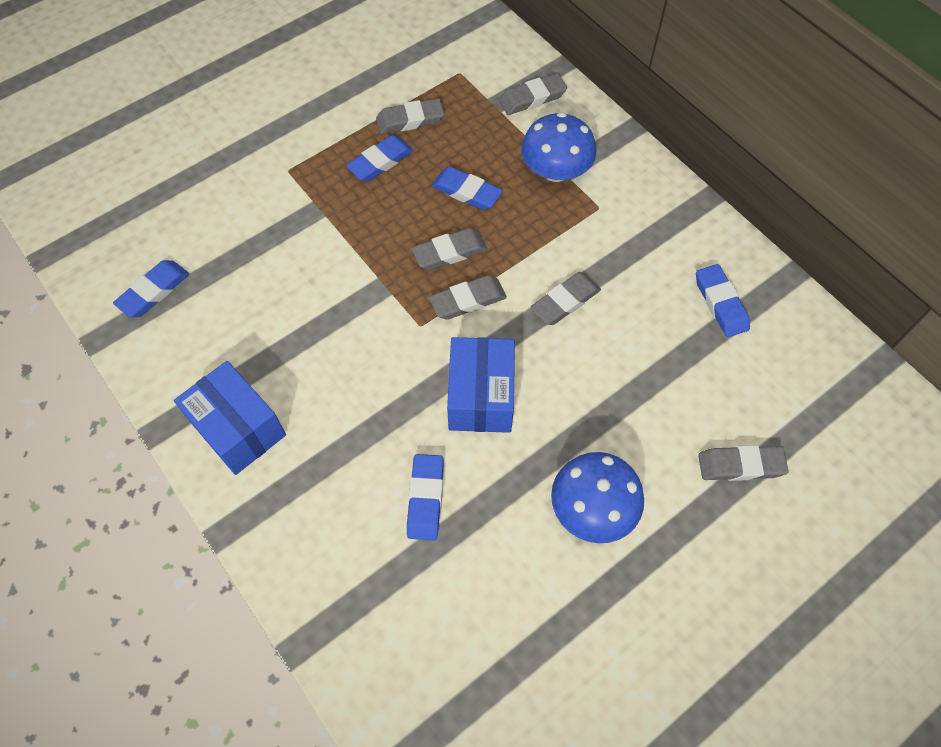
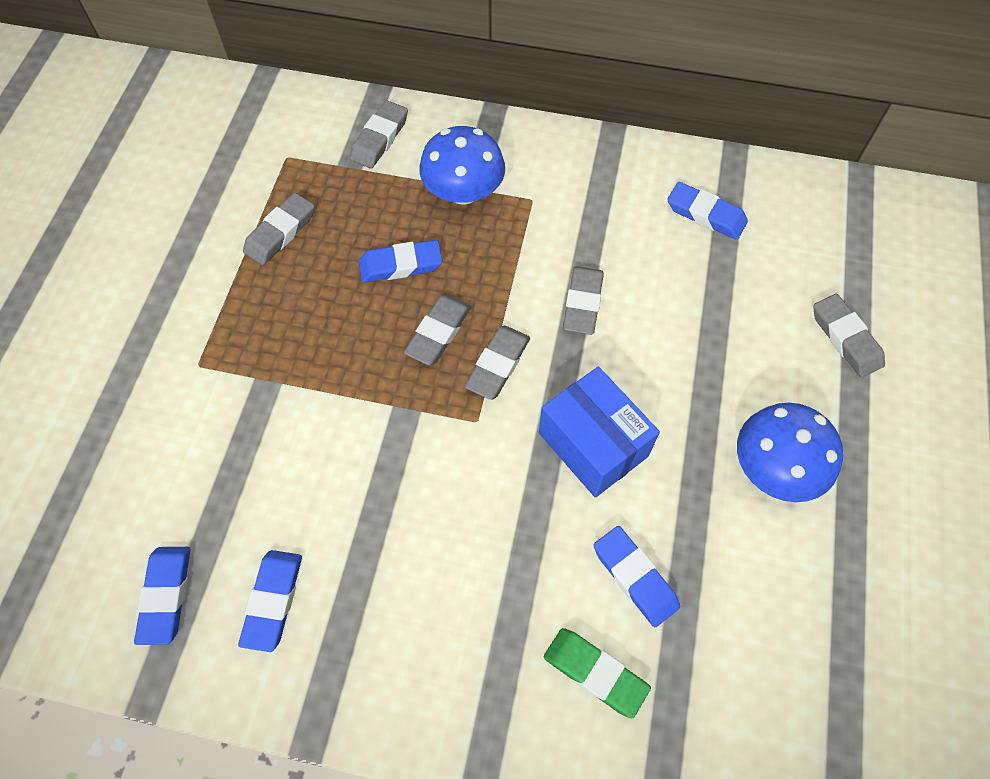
camera: 40 degrees left, 0 degrees up
blue box [174,361,286,475] -> none
blue eraser [346,135,414,182] -> blue eraser moved to [238,550,302,652]
grey eraser [698,445,789,481] -> grey eraser turned 75 degrees counterclockwise [813,294,885,378]
none -> green eraser [544,628,651,719]

